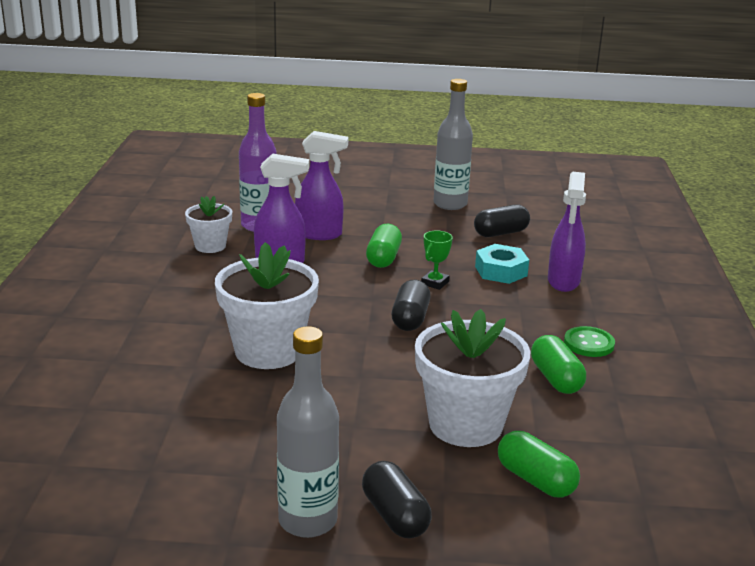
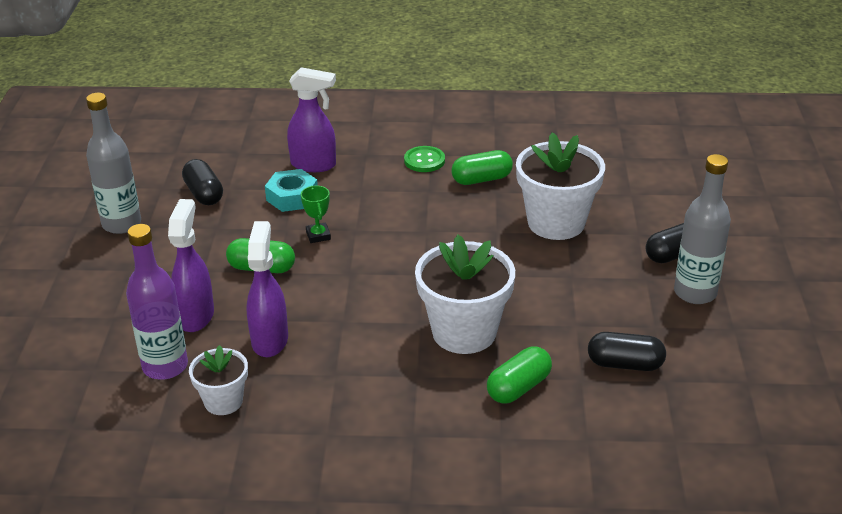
camera: 90 degrees left, 10 degrees up
black capsule [391,280,431,331] -> black capsule moved to [588,332,666,371]
green trophy [421,230,453,290] -> green trophy turned 45 degrees clockwise [301,186,331,243]
green capsule [498,431,580,497] -> green capsule moved to [487,346,552,404]

